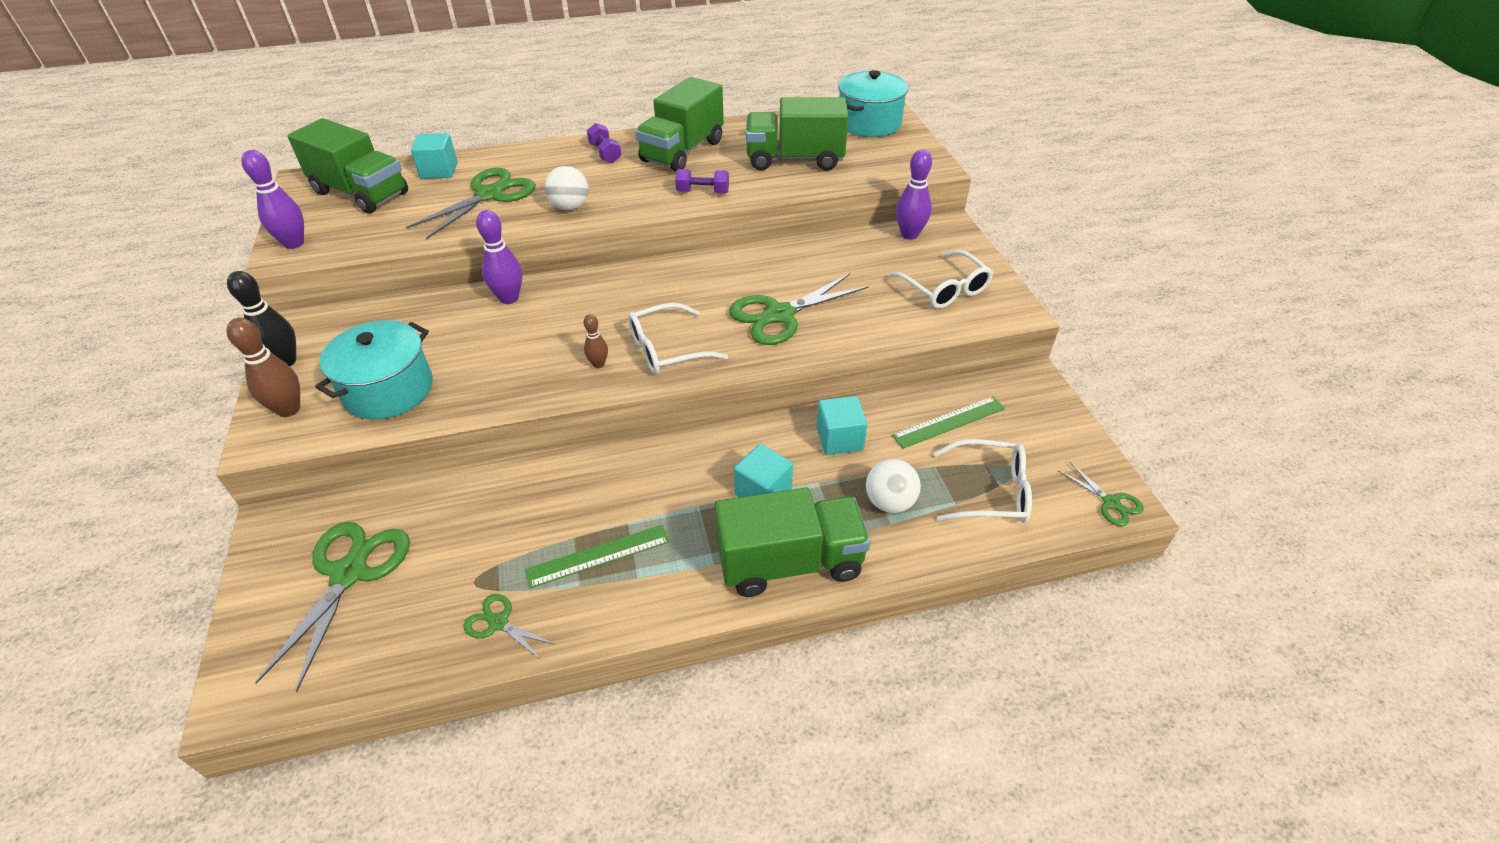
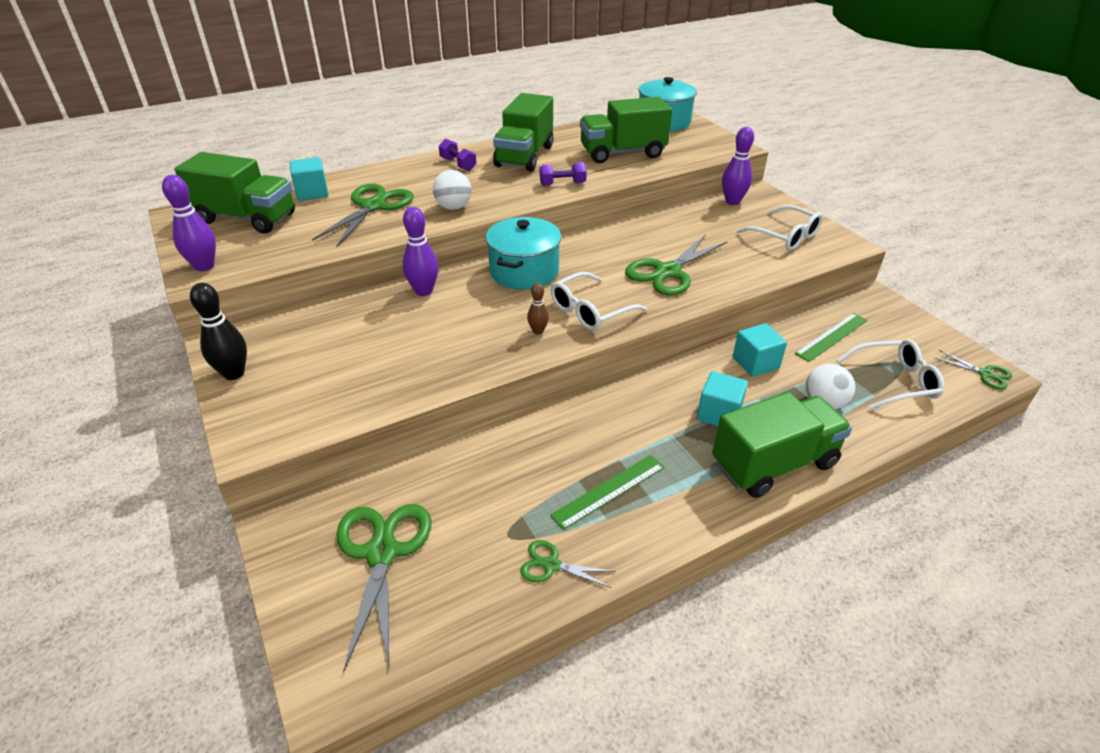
camera: 15 degrees left, 5 degrees down
brown bowling pin [226,318,300,417] -> none
turquoise pot [315,320,433,420] -> turquoise pot moved to [486,217,561,290]

